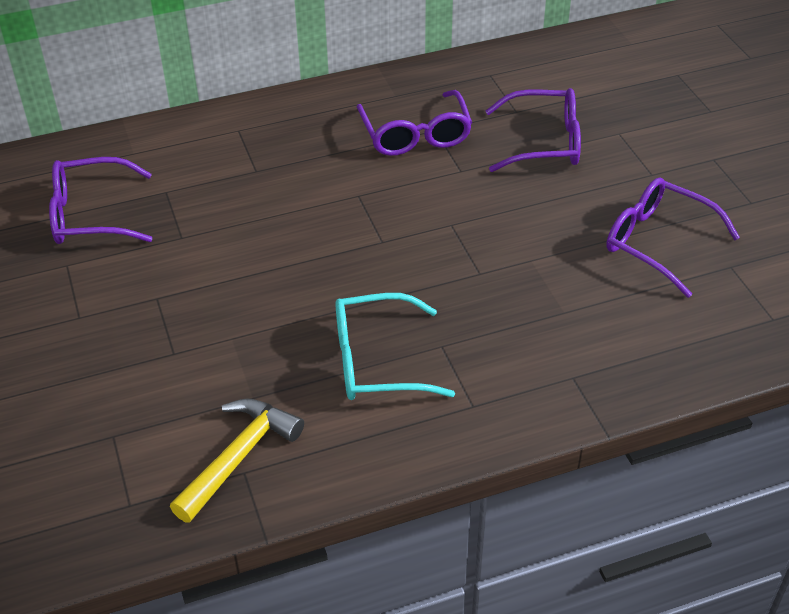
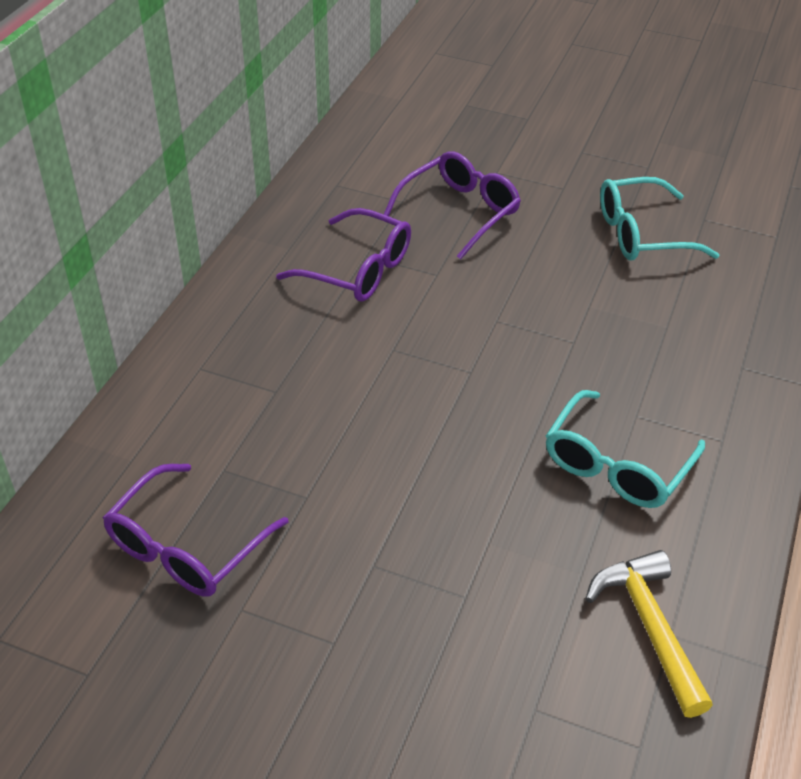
camera: 50 degrees left, 0 degrees up
purple glasses [606,177,740,298] -> turquoise glasses [600,177,719,261]

